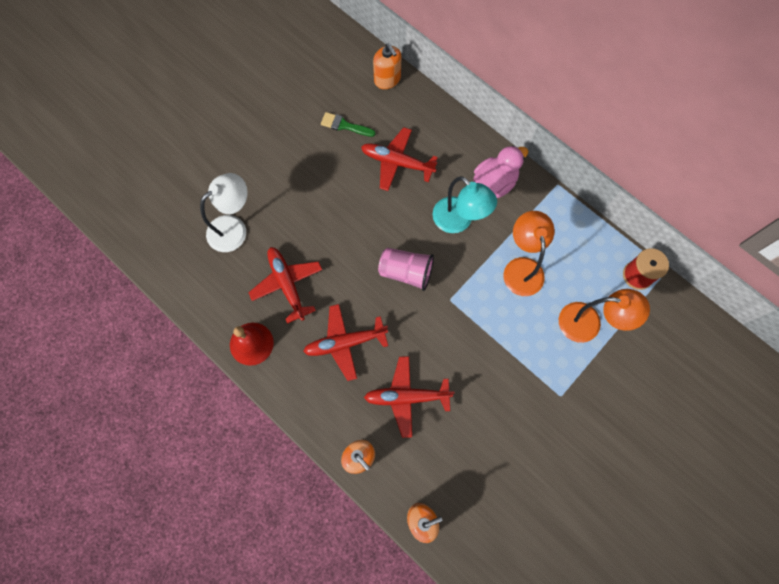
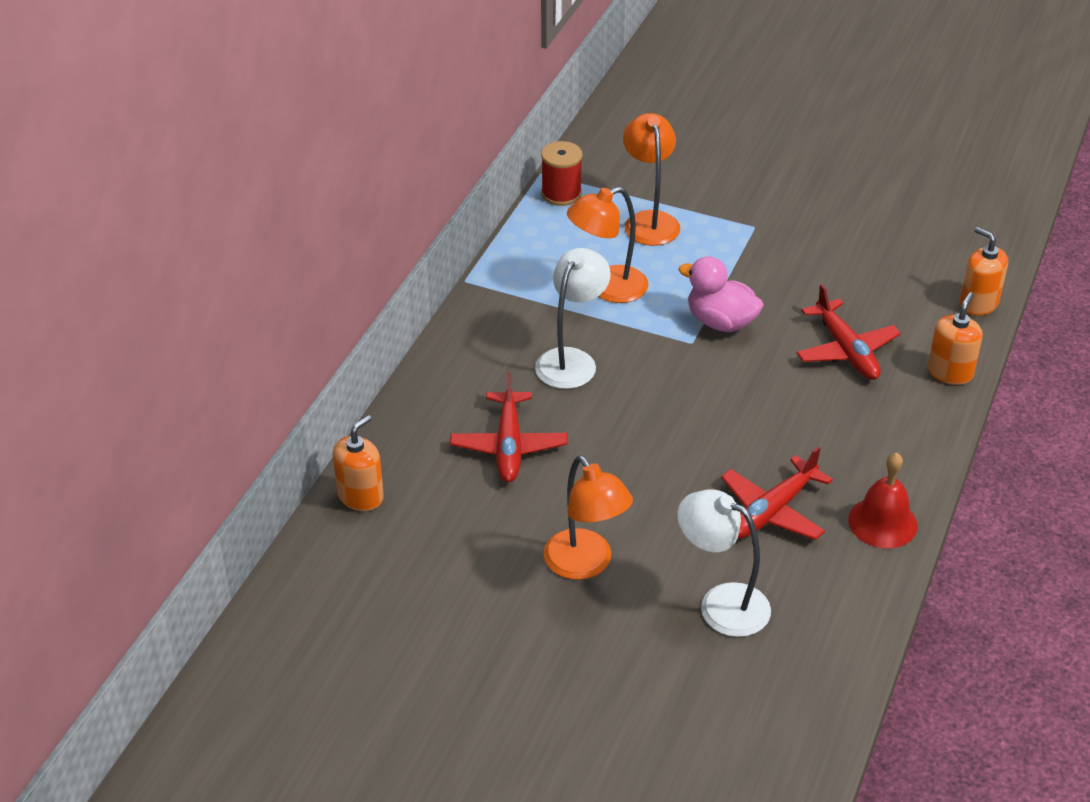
camera: 110 degrees left, 30 degrees down
red plane [303,304,388,381] -> none
green brush [321,112,376,137] -> none
pink cup [378,248,434,291] -> none
turquoise lamp [433,176,497,233] -> white lamp [535,248,611,389]
pink duck [473,145,528,198] -> pink duck moved to [678,256,764,332]
none -> orange lamp [544,456,633,580]

